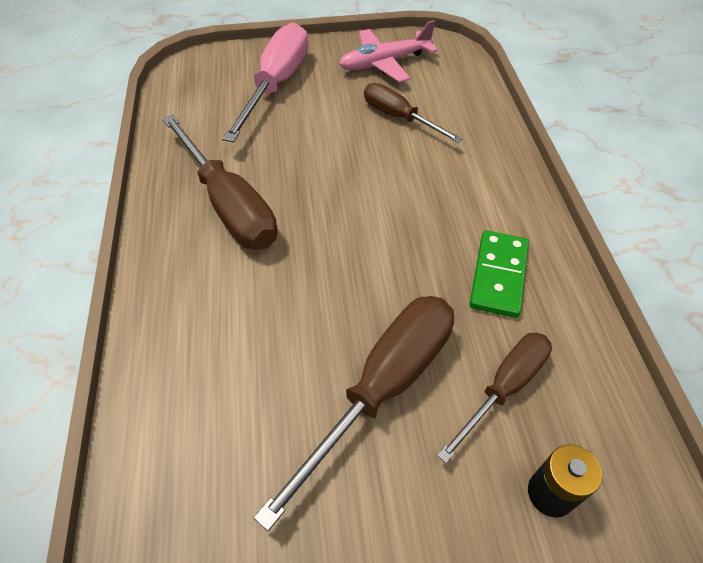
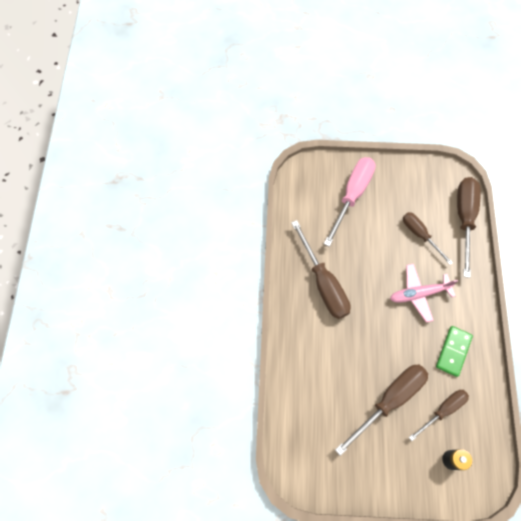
camera: 10 degrees right, 15 degrees up
pink plane [339,20,438,82] -> pink plane moved to [390,264,458,322]
none -> brown screwdriver [457,177,481,278]

